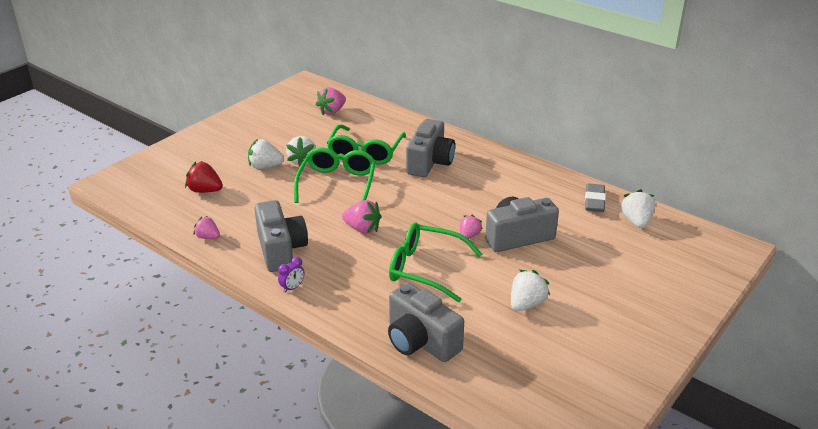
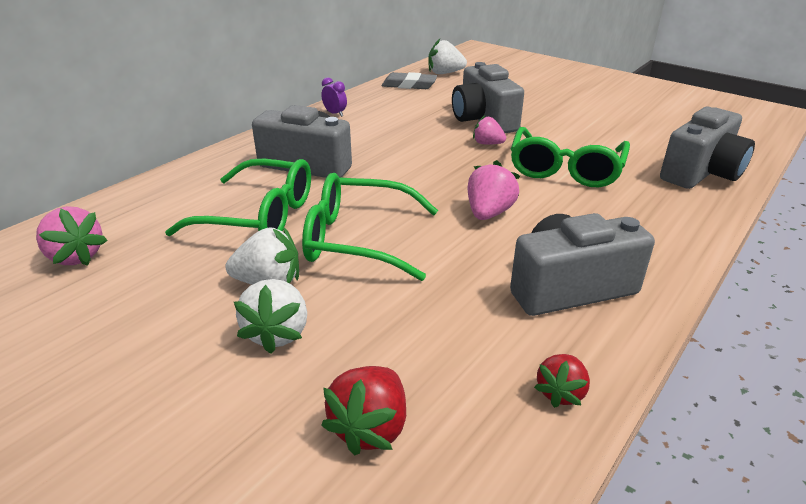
camera: 90 degrees left, 0 degrees up
pink strawberry [194,216,220,239] -> red strawberry [534,354,590,408]
purple clock [278,257,304,293] -> purple clock moved to [321,77,347,117]
white strawberry [511,270,550,311] -> none

